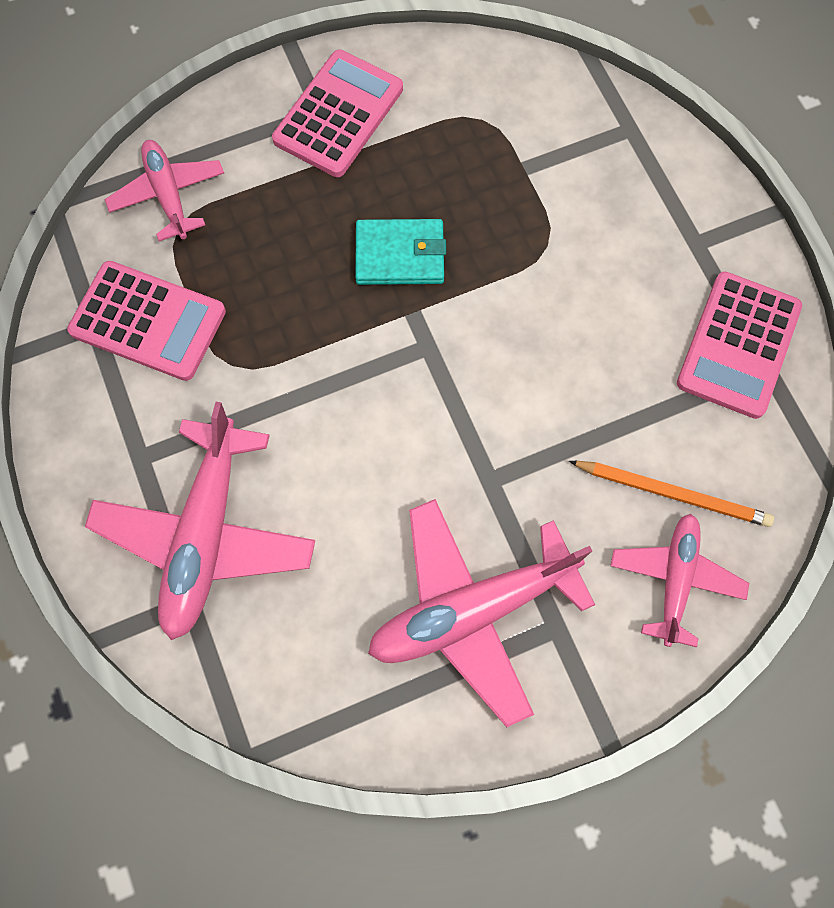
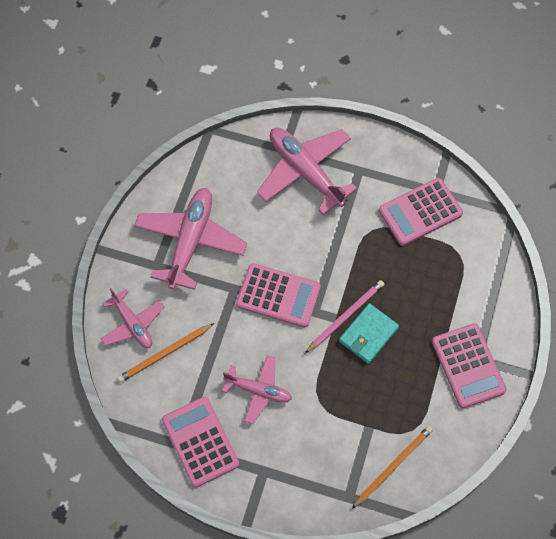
camera: 130 degrees right, 5 degrees down
pink plane [104,140,224,241] -> pink plane moved to [222,355,292,424]
none -> pink calculator [236,263,321,328]
none -> pink pencil [305,280,384,353]
none -> orange pencil [352,426,433,509]

